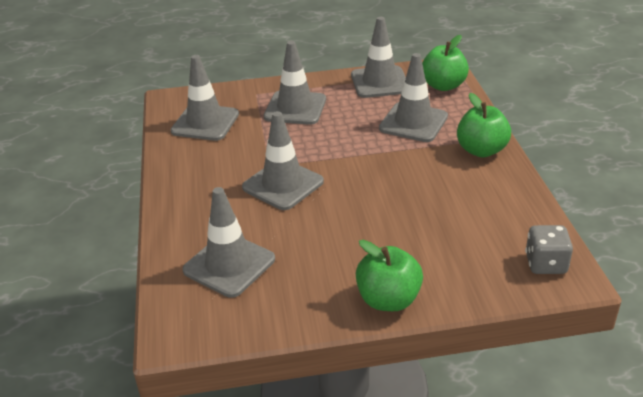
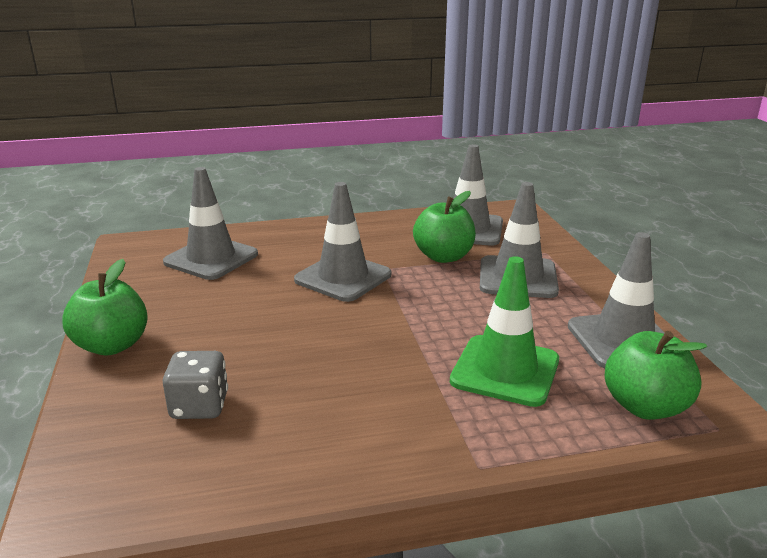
camera: 85 degrees right, 10 degrees down
grey traffic cone [379,53,448,142] -> green traffic cone [450,256,559,407]
green apple [457,93,511,157] -> green apple moved to [413,191,476,263]
grey dice [525,225,573,274] -> grey dice moved to [163,351,228,419]

